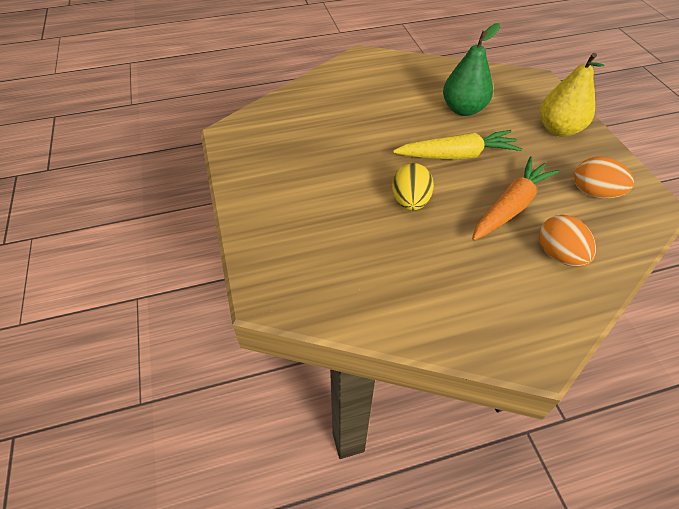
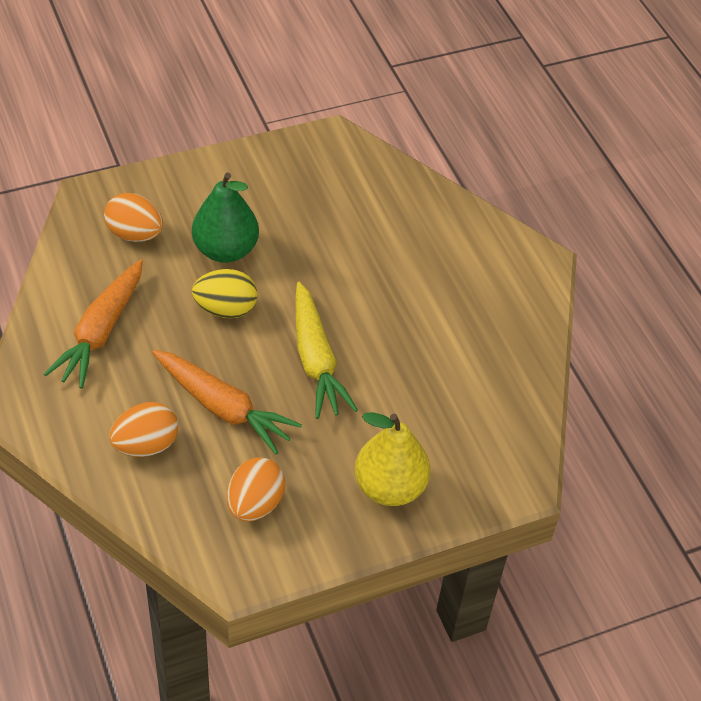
camera: 80 degrees right, 0 degrees up
green pear [443,23,500,116] -> green pear moved to [192,173,259,263]
none -> orange carrot [44,260,143,389]
none -> orange egg [104,193,163,242]

